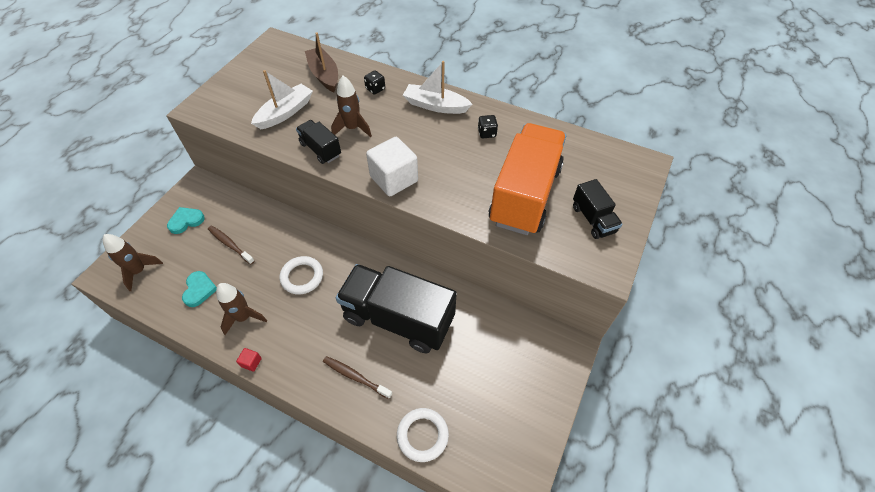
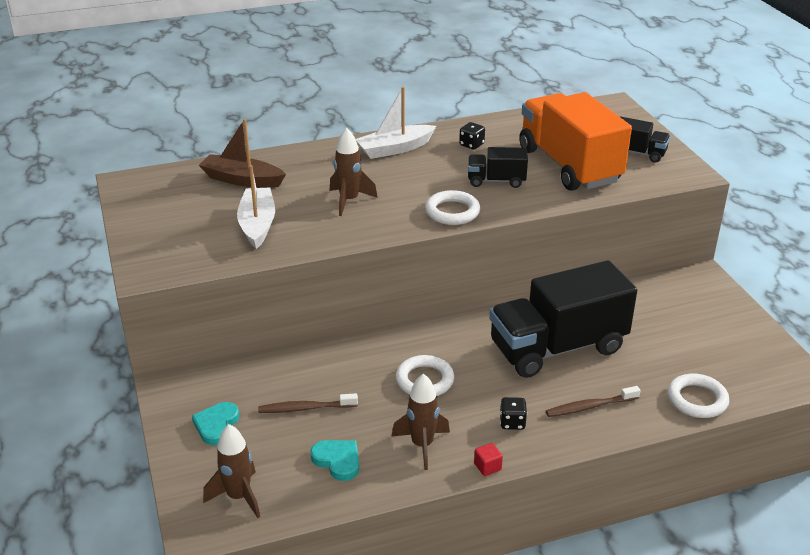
camera: 45 degrees left, 20 degrees down
black truck [296,120,341,164] -> black truck moved to [468,147,528,188]
black dice [364,71,385,95] -> black dice moved to [500,397,527,430]
white cube [366,137,418,196] -> white ring [425,190,480,225]

